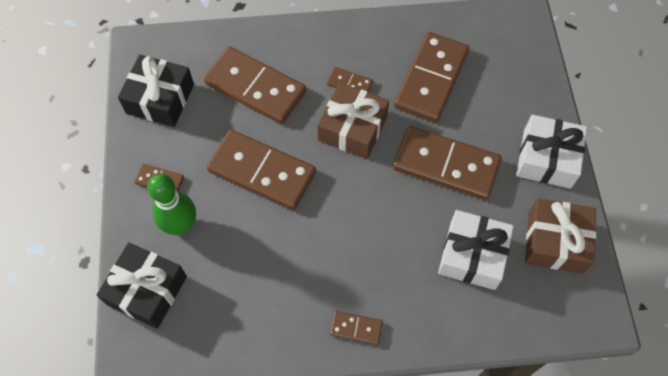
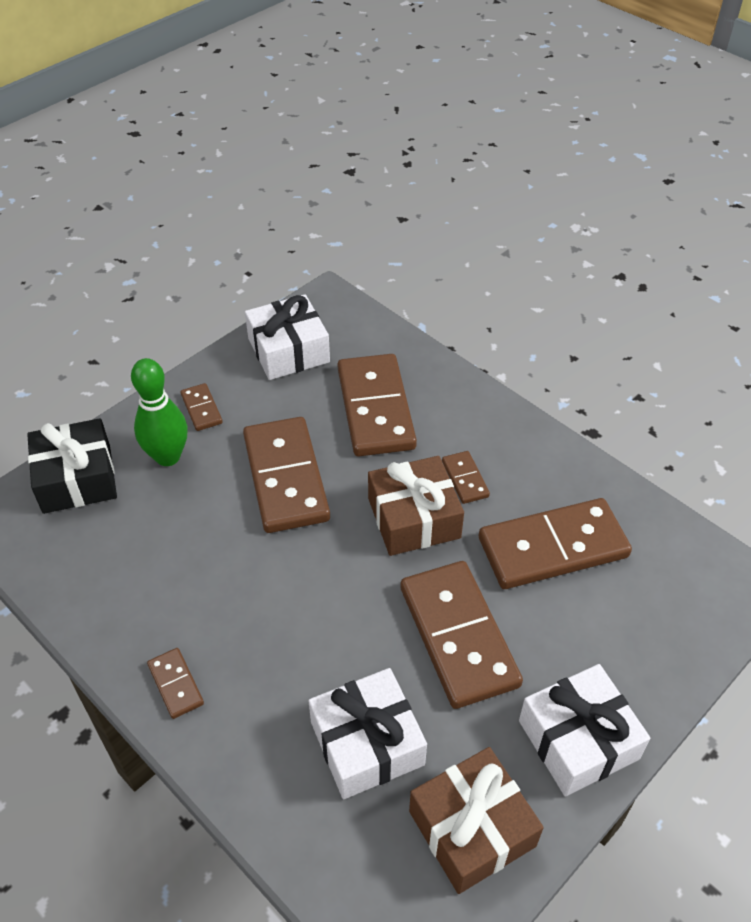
camera: 50 degrees right, 15 degrees down
black gift [118,55,194,127] -> white gift [245,294,330,380]

